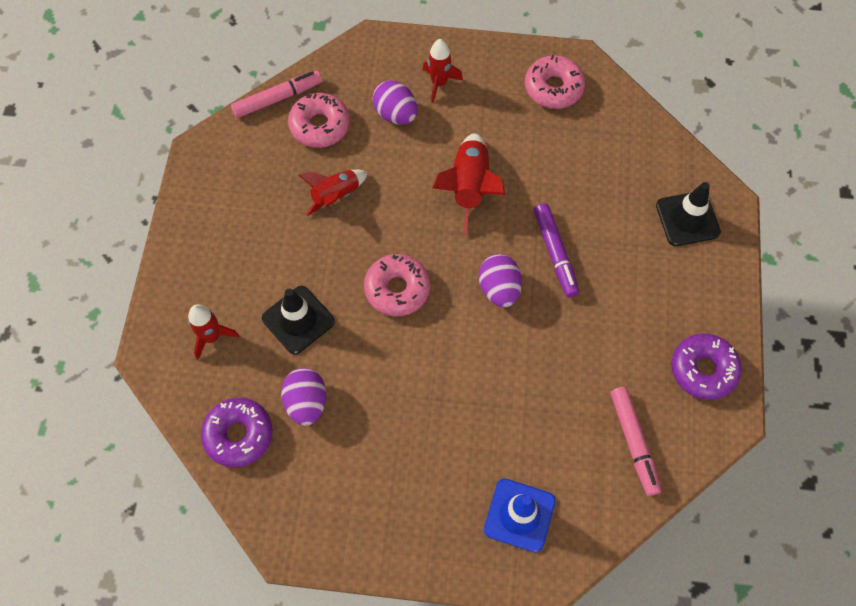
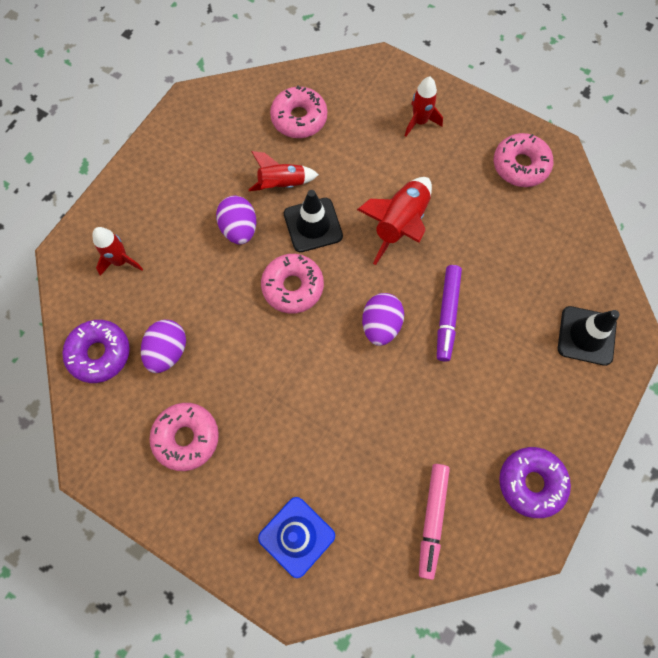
camera: 25 degrees right, 5 degrees up
pink marker [231,71,322,118] -> none
black traffic cone [262,286,335,355] -> black traffic cone moved to [284,190,343,252]
purple egg [372,80,417,125] -> purple egg moved to [216,196,256,244]
none -> pink donut [150,403,219,471]

